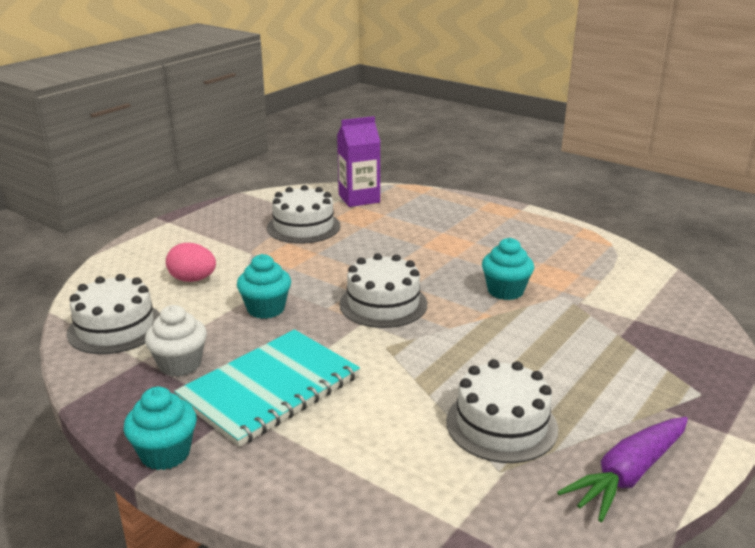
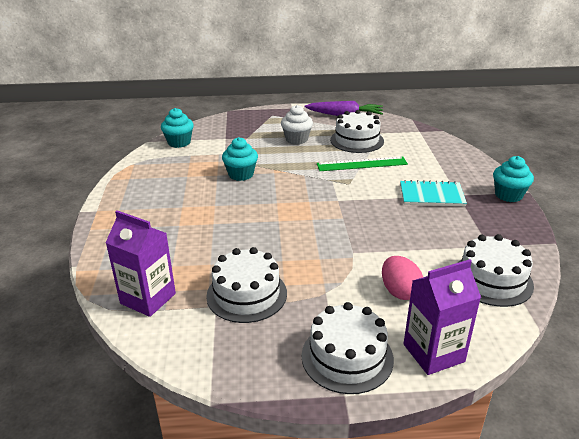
camera: 130 degrees left, 5 degrees up
white cupcake [145,305,207,377] -> white cupcake moved to [281,105,313,145]
turquoise notebook [174,329,360,447] -> turquoise notebook [400,180,467,206], size x0.64
turquoise cupcake [237,254,291,319] -> turquoise cupcake moved to [161,108,194,148]
white cake [339,253,427,328] -> white cake moved to [302,302,394,394]
none -> green ruler [317,156,408,171]
none -> purple carton [404,259,481,375]

